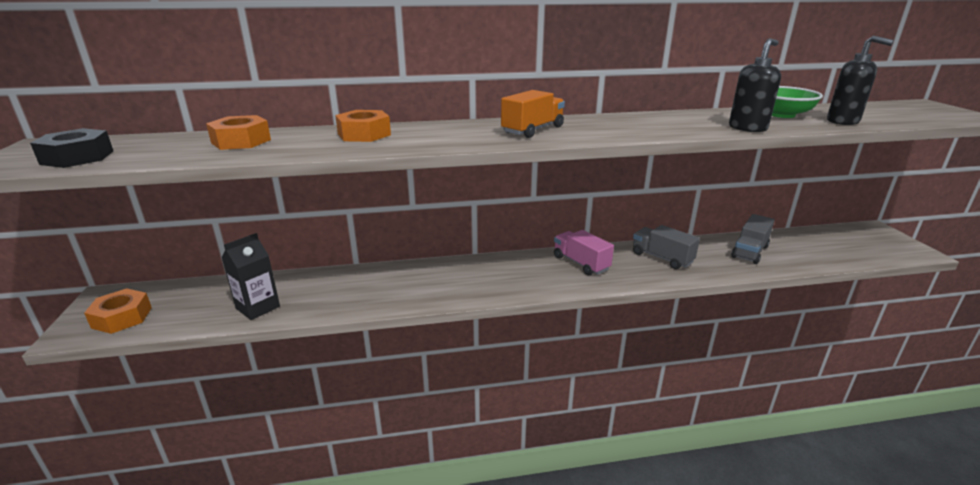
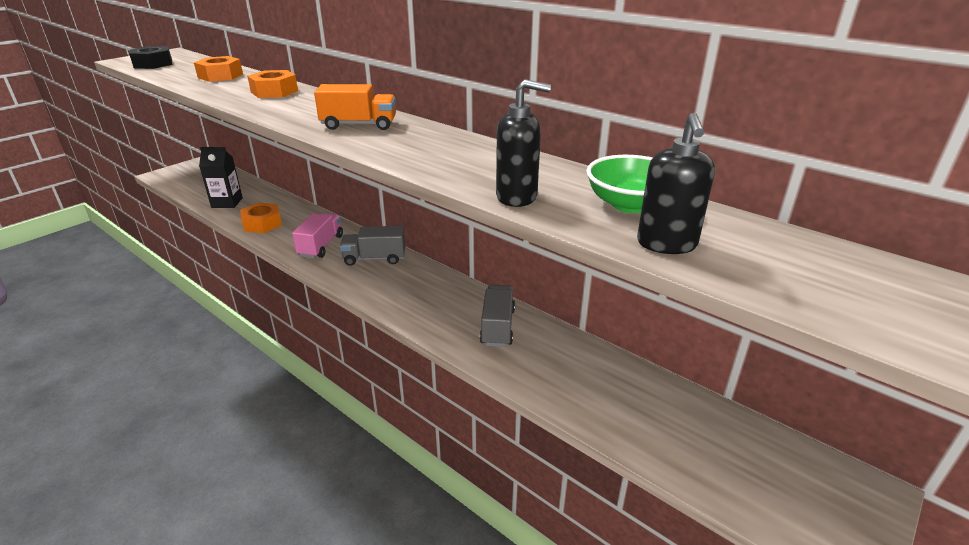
camera: 50 degrees right, 5 degrees up
orange nut [84,288,152,334] -> orange nut moved to [240,203,282,233]
pink truck [554,230,614,275] -> pink truck moved to [292,213,343,258]
grey truck [731,214,774,264] -> grey truck moved to [340,226,405,266]

